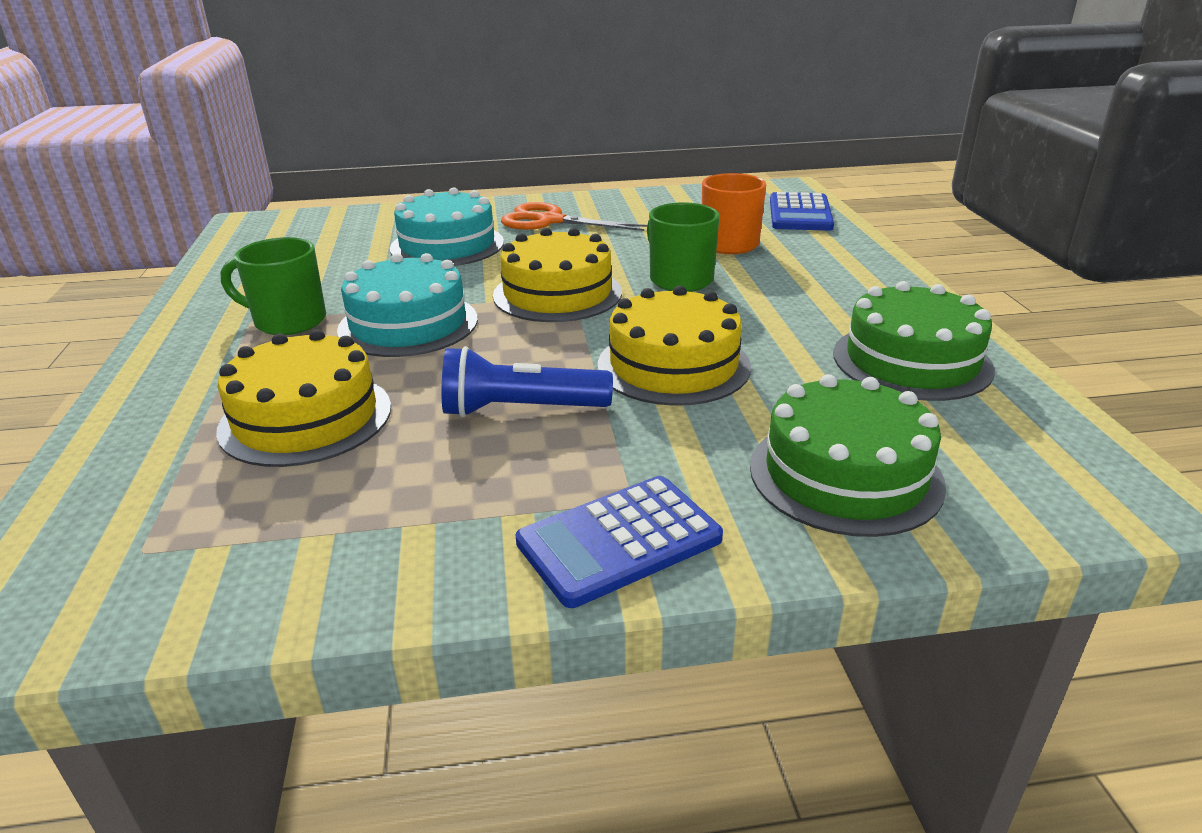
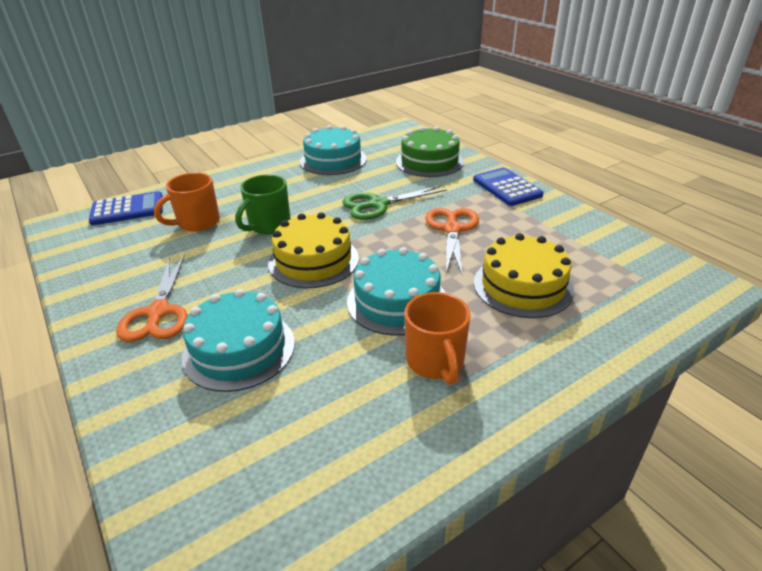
camera: 115 degrees left, 5 degrees up
green mug [220,237,326,335] -> orange mug [404,292,470,384]
blue flashlight [442,346,613,417] -> orange scissors [425,208,479,274]
blue calculator [516,476,723,608] -> blue calculator turned 150 degrees counterclockwise [473,167,544,206]
yellow cake [598,286,751,406] -> green scissors [342,186,447,220]
green cake [833,281,995,401] -> turquoise cake [300,125,367,175]

